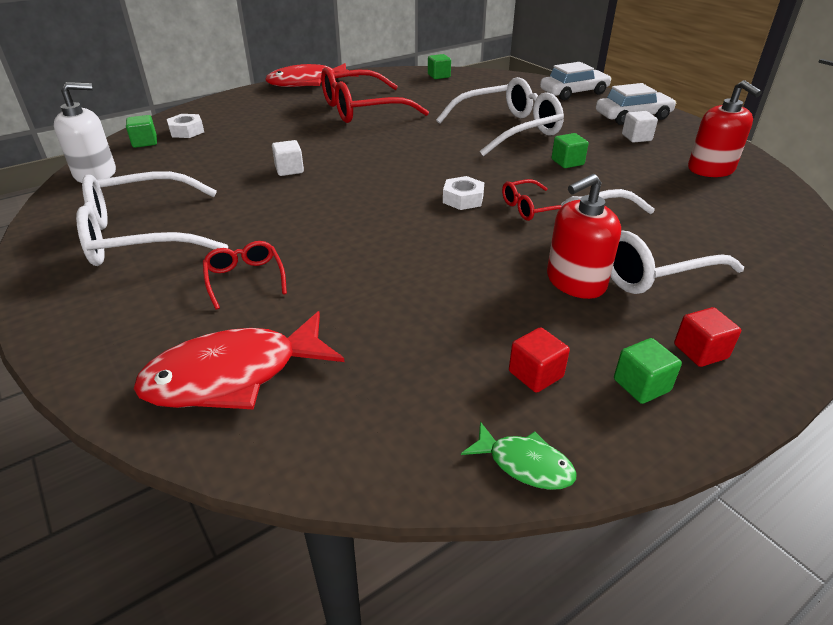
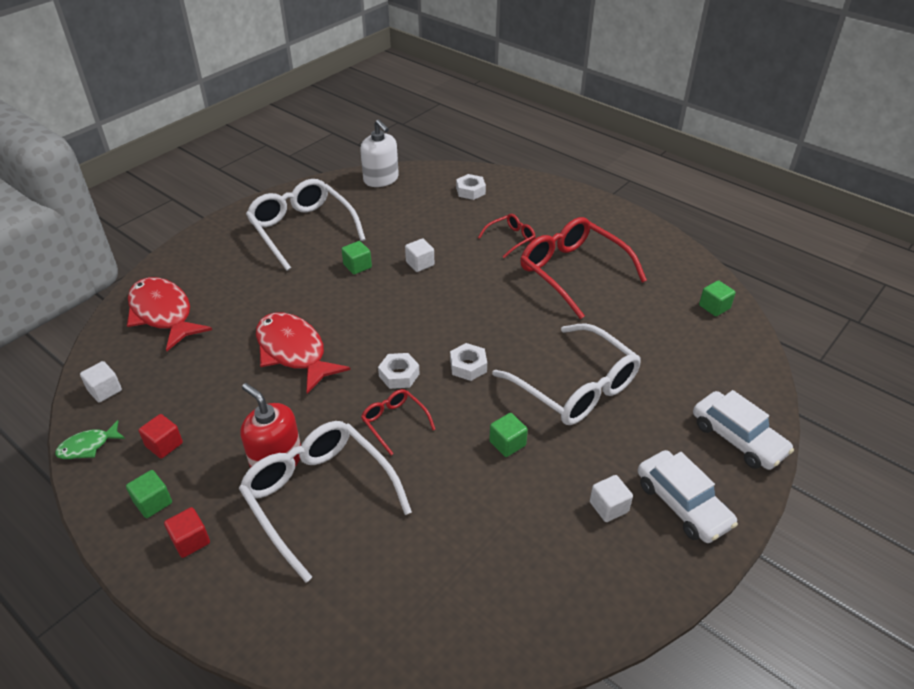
camera: 75 degrees right, 5 degrees up
green cube [126,115,157,148] -> green cube moved to [341,241,372,275]
red glasses [203,241,287,310] -> red glasses moved to [478,214,536,258]
red fish [266,63,359,87] -> red fish moved to [256,313,350,394]
green fish [461,422,577,490] -> green fish turned 45 degrees clockwise [55,420,125,459]
red soap dispenser [688,80,762,177] -> none
none -> white cube [80,361,122,403]
none -> white nut [450,343,487,381]

